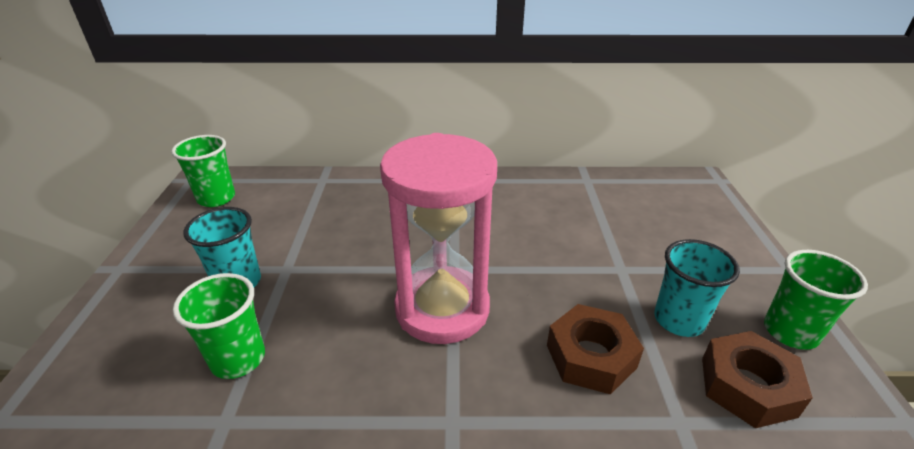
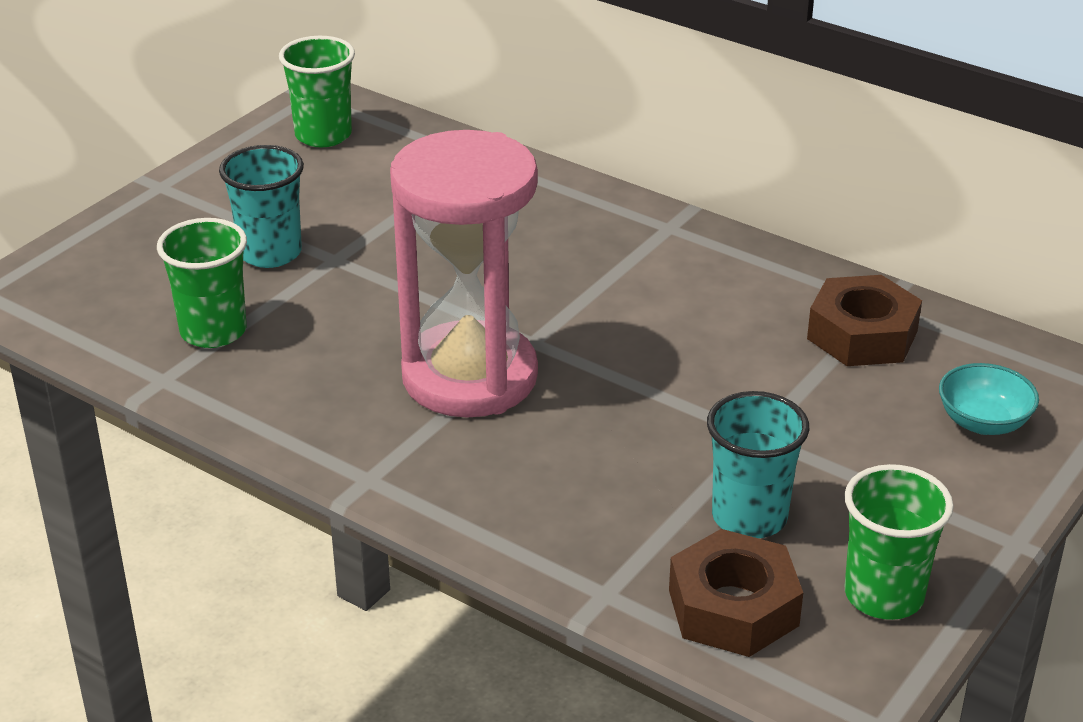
camera: 35 degrees right, 0 degrees up
brown nut [547,304,644,395] -> brown nut moved to [807,275,922,366]
none -> turquoise bowl [939,363,1039,435]

